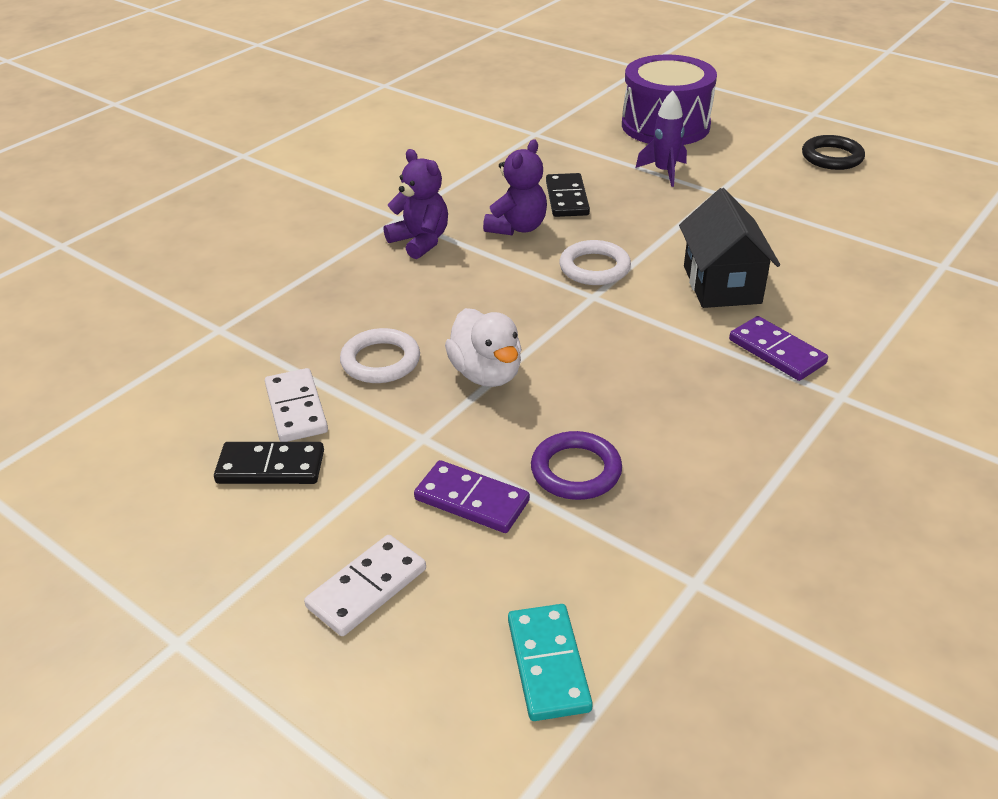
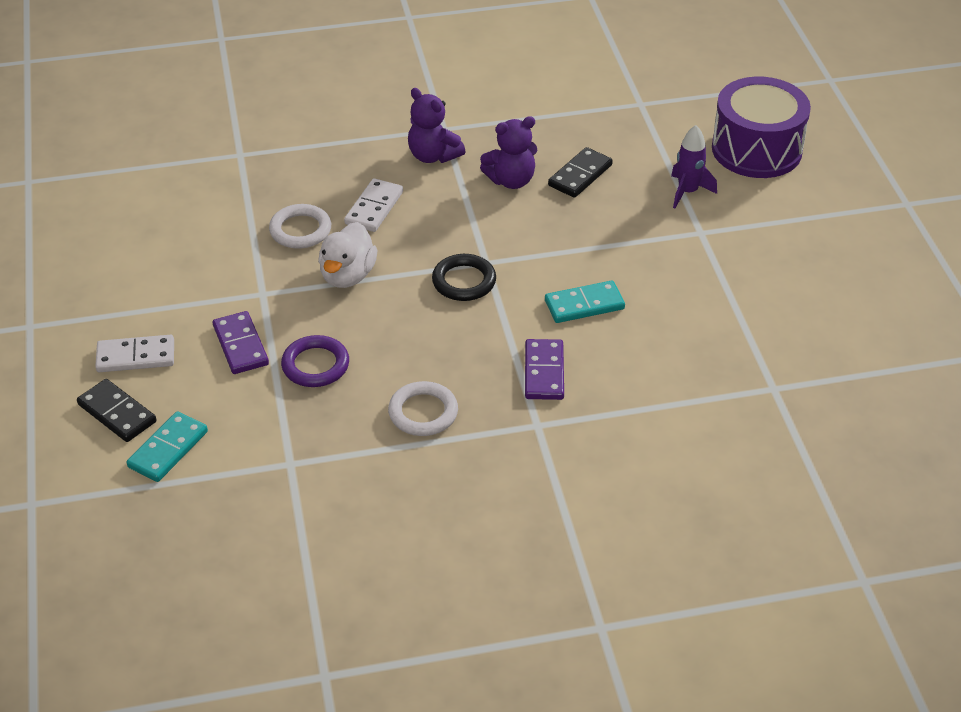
camera: 40 degrees right, 5 degrees up
black domino [214,442,324,484] -> black domino moved to [77,379,156,442]
white domino [265,368,328,442] -> white domino moved to [344,178,403,232]
purple teddy bear [384,149,448,259] -> purple teddy bear turned 135 degrees clockwise [408,88,466,163]
white ring [559,240,631,285] -> white ring moved to [388,381,458,436]
black house [679,188,780,308] -> turquoise domino [545,280,625,323]
black ring [802,135,865,170] -> black ring moved to [432,254,496,301]

